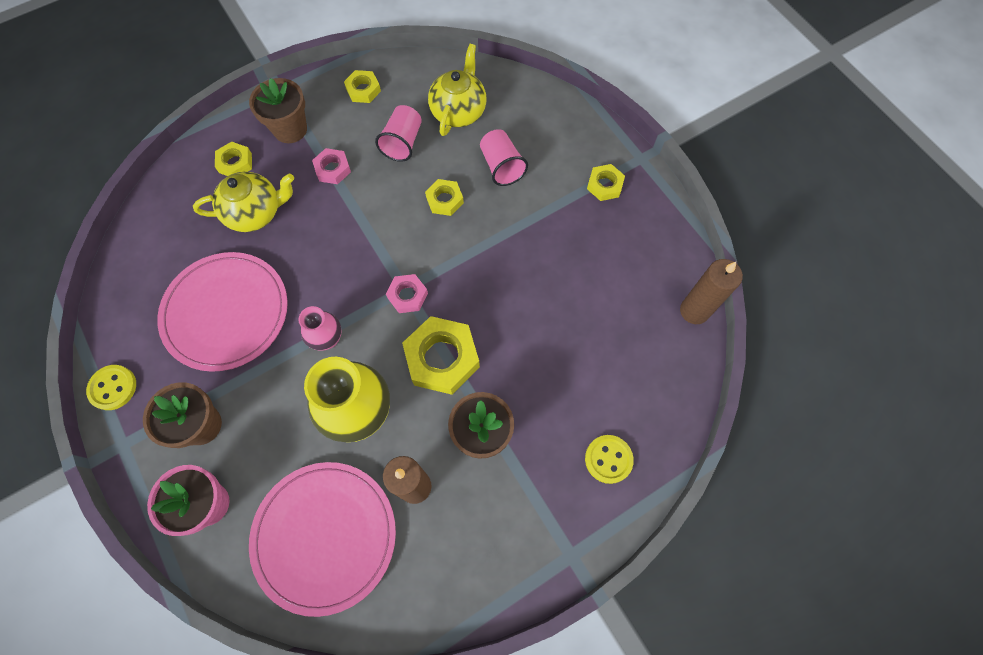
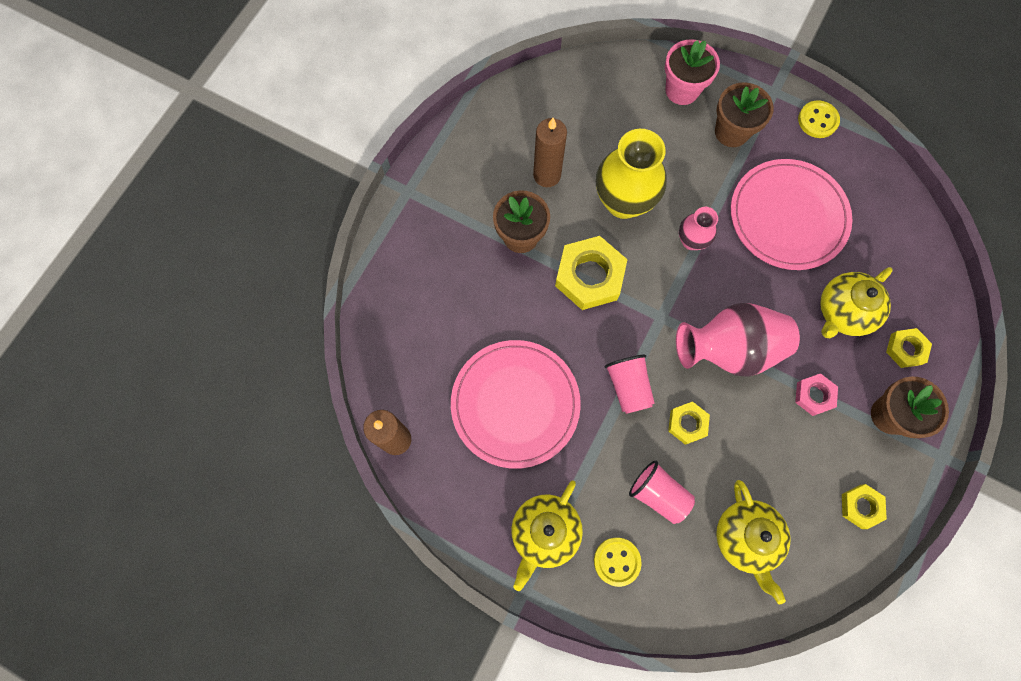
camera: 150 degrees right, 5 degrees up
pink plate [249,462,396,617] -> pink plate moved to [451,340,581,469]
pink cup [375,105,422,162] -> pink cup moved to [605,354,655,414]
pink nut [386,274,428,313] -> none
yellow button [585,435,634,484] -> yellow button moved to [594,538,642,587]
yellow nut [587,164,625,201] -> yellow teapot [511,480,583,591]
none -> pink vase [676,303,800,377]

